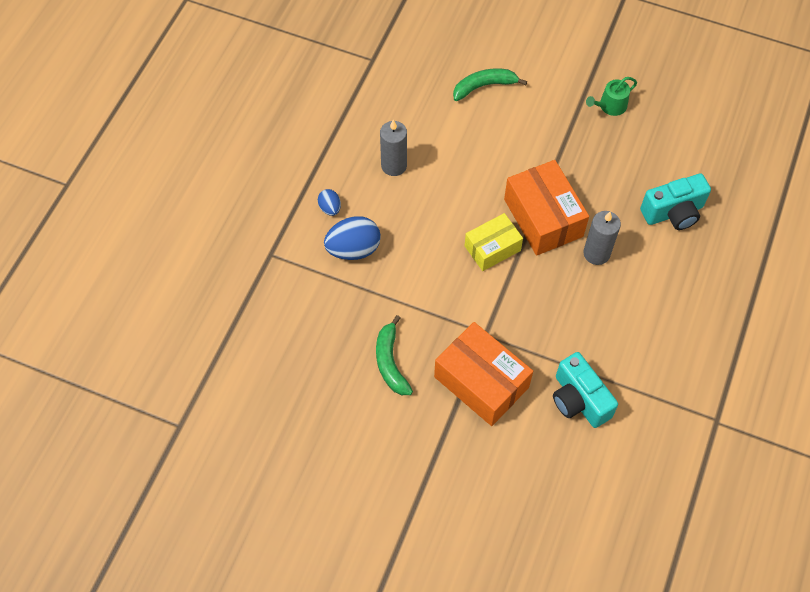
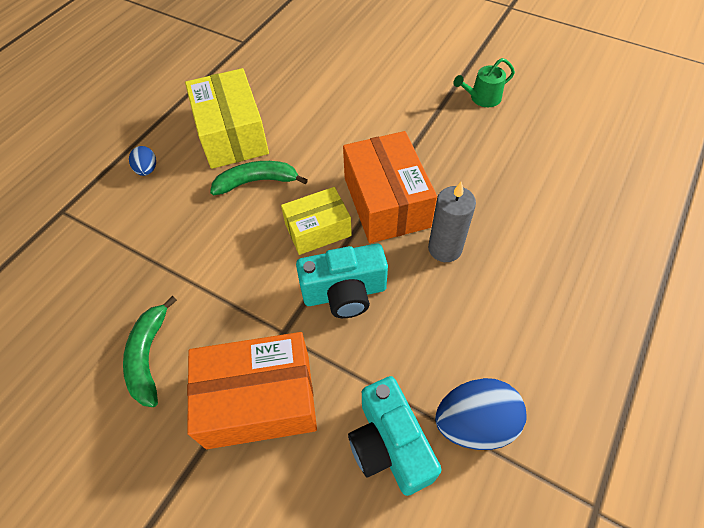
camera: 10 degrees right, 5 degrees down
blue egg [324,216,381,260] -> blue egg moved to [435,378,527,450]
grey candle [380,120,407,176] -> yellow box [185,68,269,169]
orange box [434,322,533,426] -> orange box turned 60 degrees counterclockwise [187,332,317,449]
green banana [453,69,527,101] -> green banana moved to [210,161,308,195]
turquoise camera [640,173,711,230] -> turquoise camera moved to [296,244,388,318]

